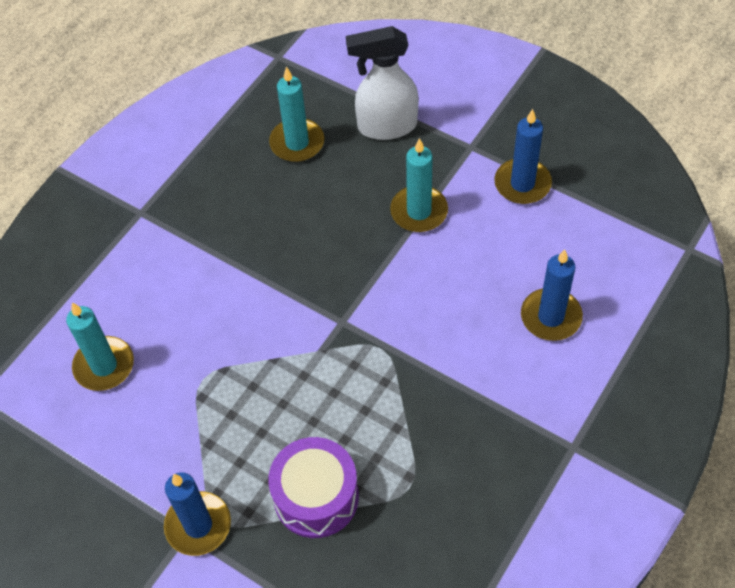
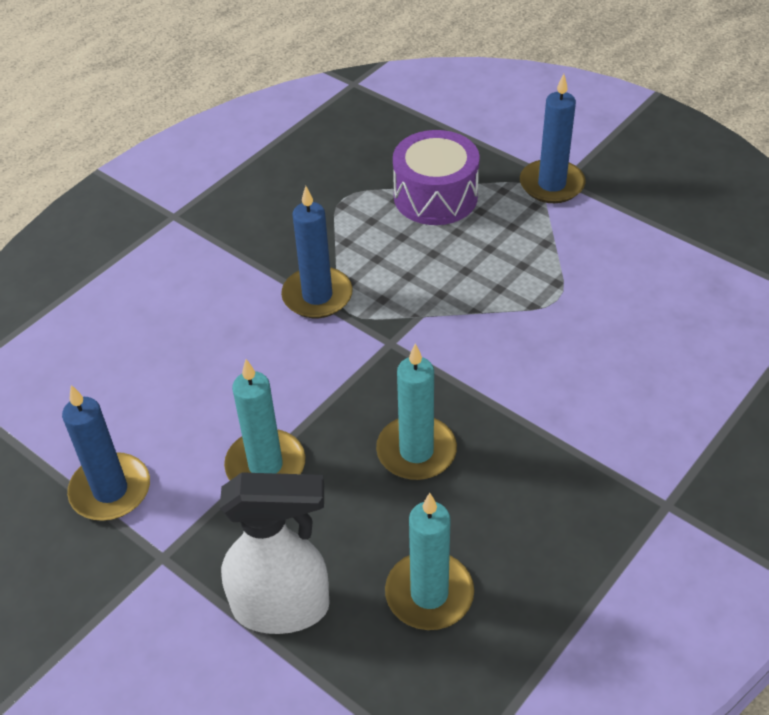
camera: 175 degrees left, 10 degrees down
turquoise candle [66,302,134,391] -> turquoise candle moved to [376,344,457,480]
blue candle [521,249,583,341] -> blue candle moved to [281,186,353,318]

